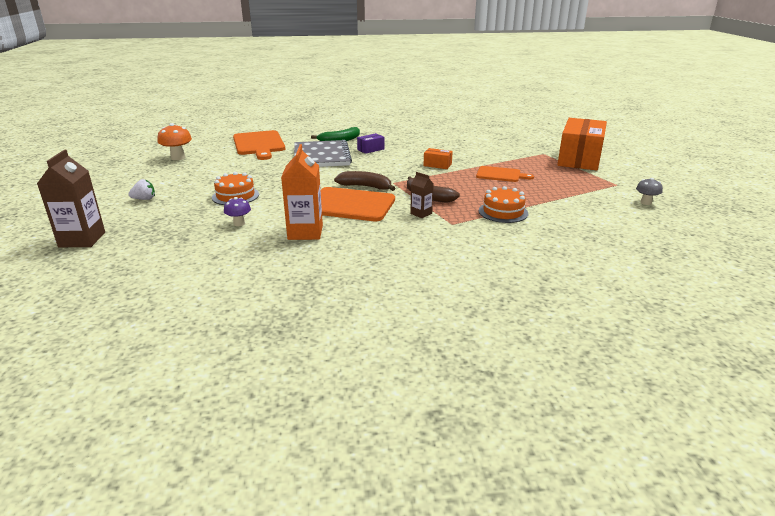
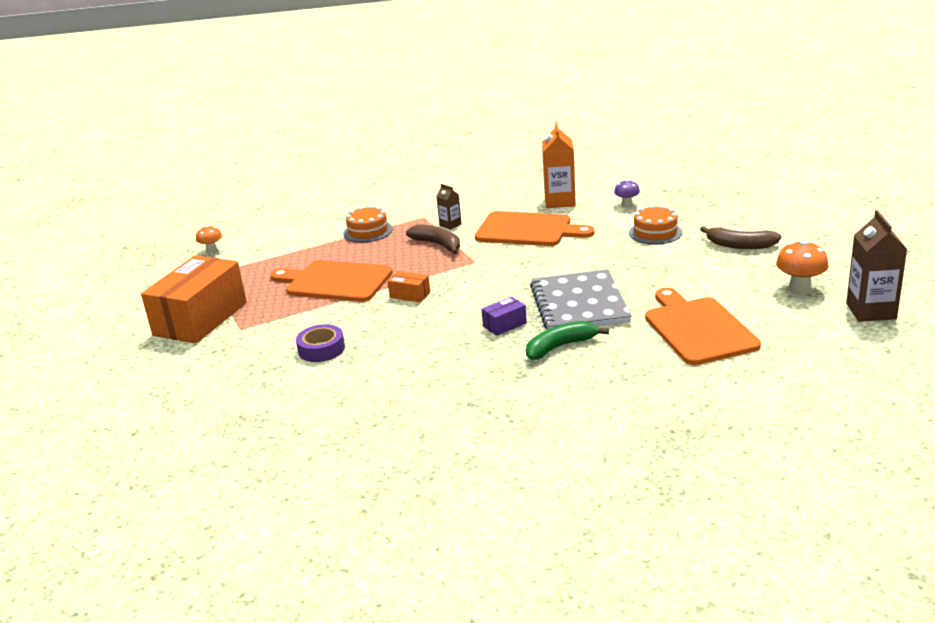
camera: 175 degrees left, 0 degrees up
brown carton [37,150,105,247] -> brown carton moved to [846,210,907,322]
white strawberry [128,179,155,200] -> none
brown banana [334,171,395,191] -> brown banana moved to [700,226,781,249]
orange cutting board [476,166,534,182] -> orange cutting board [270,260,393,302], size x1.72
grey mushroom [636,178,663,205] -> orange mushroom [196,225,222,253]
none -> purple tape [296,324,345,362]

